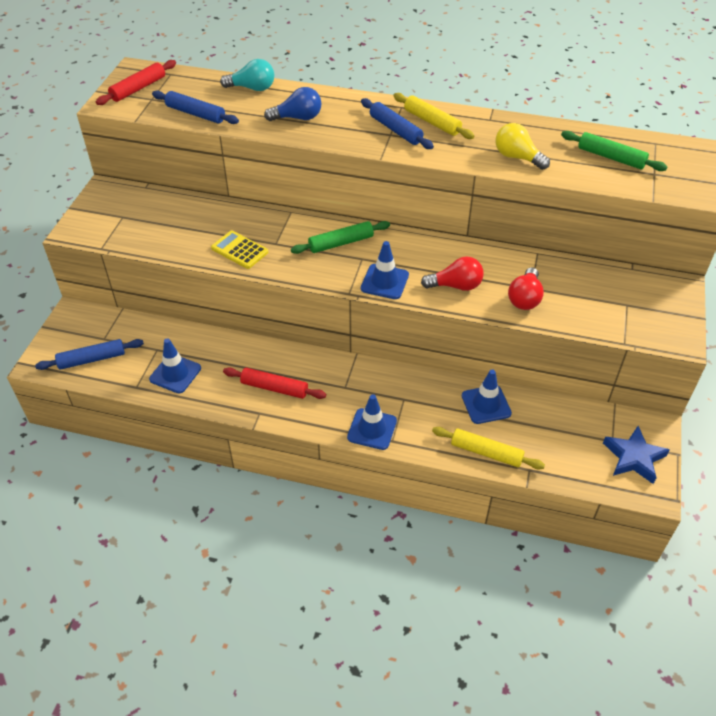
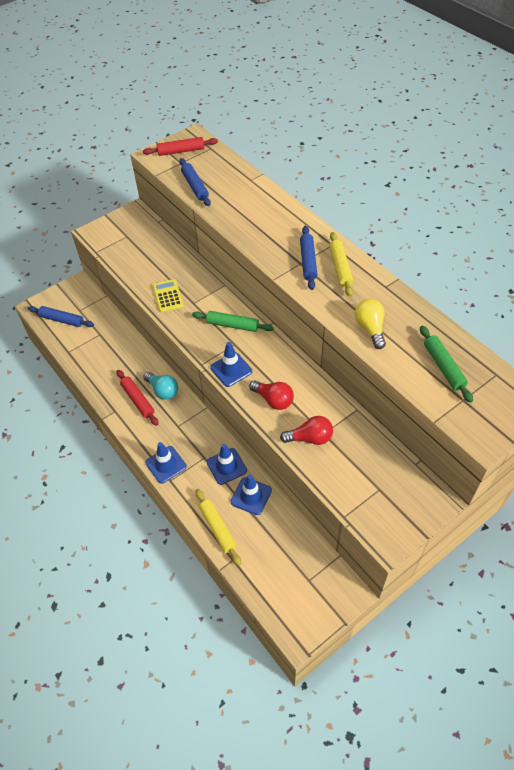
camera: 40 degrees right, 5 degrees up
blue traffic cone [149,338,201,393] -> blue traffic cone moved to [207,444,247,485]
turquoise light bulb [220,59,274,91] -> turquoise light bulb moved to [143,372,178,400]
blue light bulb [264,87,322,121] -> none
red light bulb [508,267,544,310] -> red light bulb turned 150 degrees counterclockwise [280,416,333,445]
blue star [603,426,670,484] -> none

